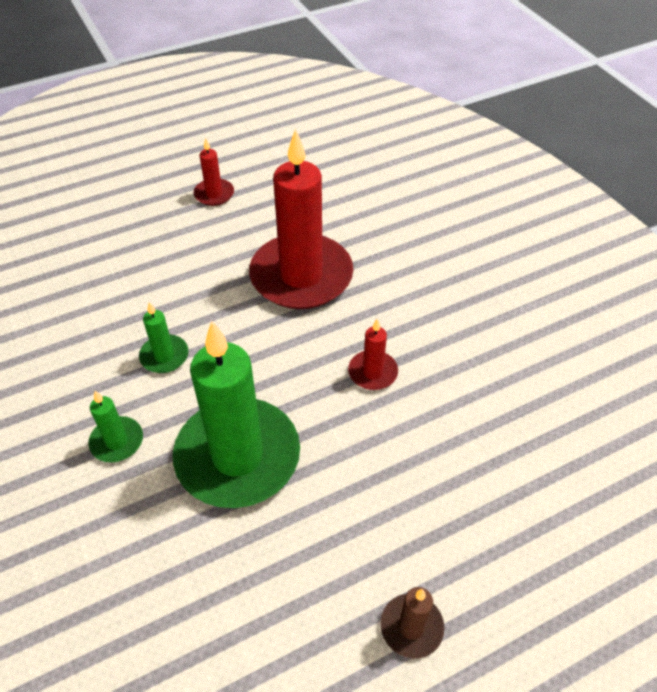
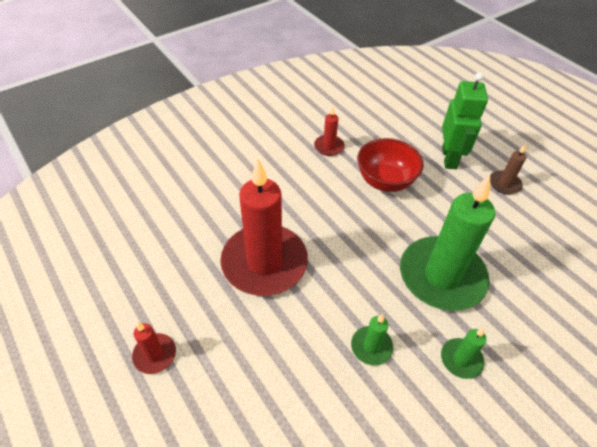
camera: 100 degrees left, 0 degrees up
red candle [348,319,398,390] -> red candle moved to [314,107,345,156]
none -> red bowl [357,138,424,192]
none -> green robot [442,72,488,169]

